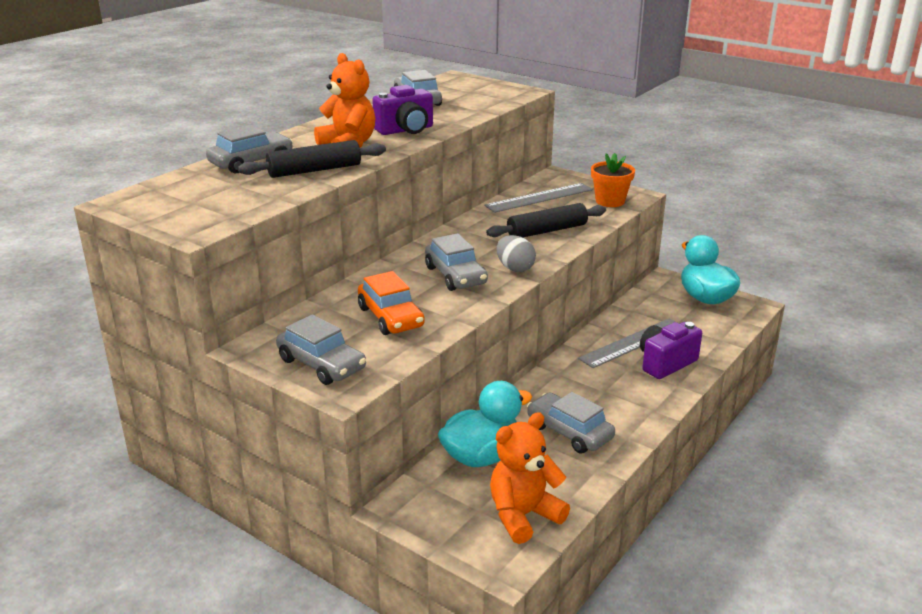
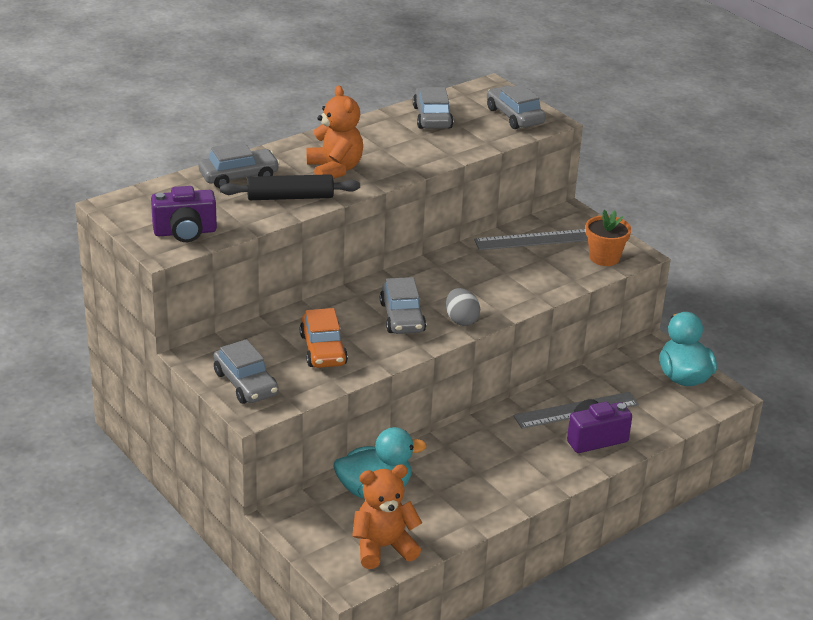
camera: 15 degrees right, 5 degrees up
purple camera [372,85,433,135] -> purple camera moved to [151,186,217,242]
black rolling pin [486,203,606,237] -> none
grey car [527,392,615,454] -> grey car moved to [487,84,546,129]

